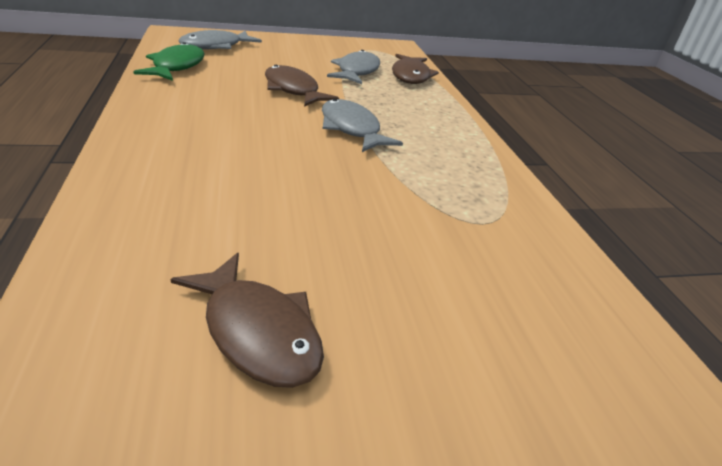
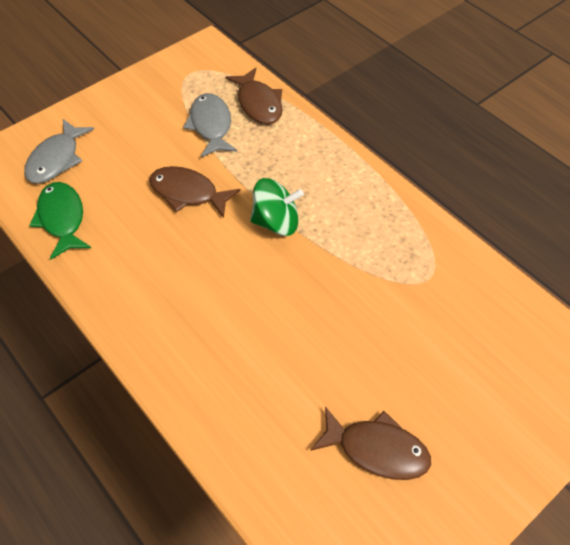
camera: 25 degrees left, 20 degrees up
grey fish [322,99,403,152] -> green spinning top [250,178,304,236]

